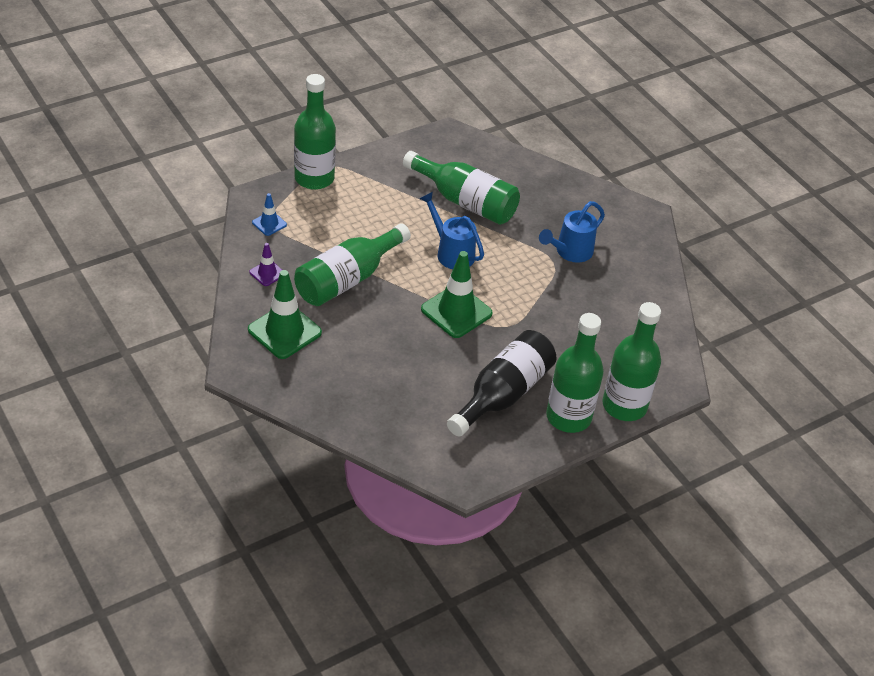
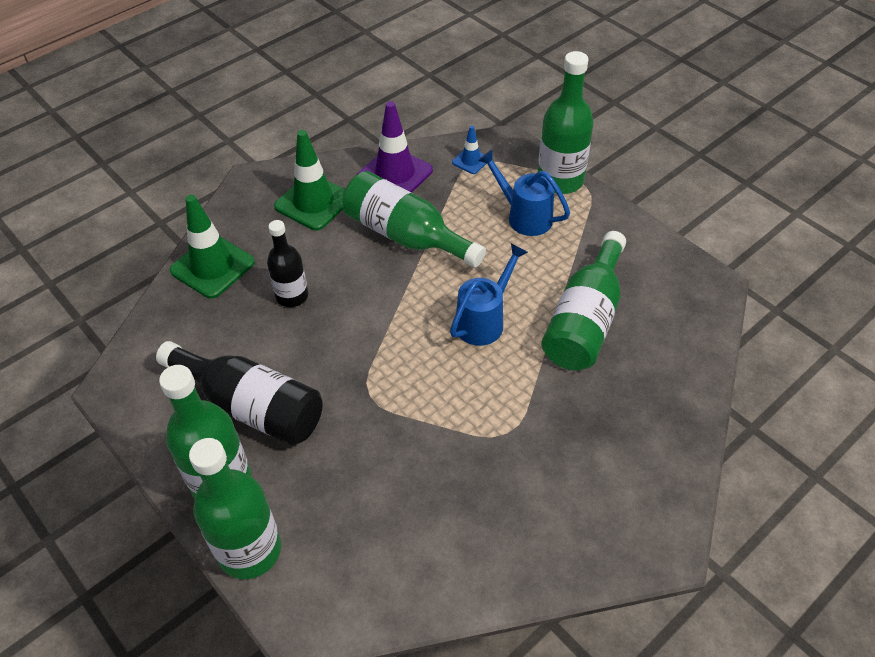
camera: 85 degrees right, 5 degrees up
purple traffic cone [249,243,282,286] -> purple traffic cone [358,101,433,193], size x1.97
green traffic cone [421,251,493,338] -> green traffic cone moved to [170,195,255,299]
blue watering can [539,201,605,263] -> blue watering can moved to [478,150,570,236]
none -> black bottle [267,220,308,307]

